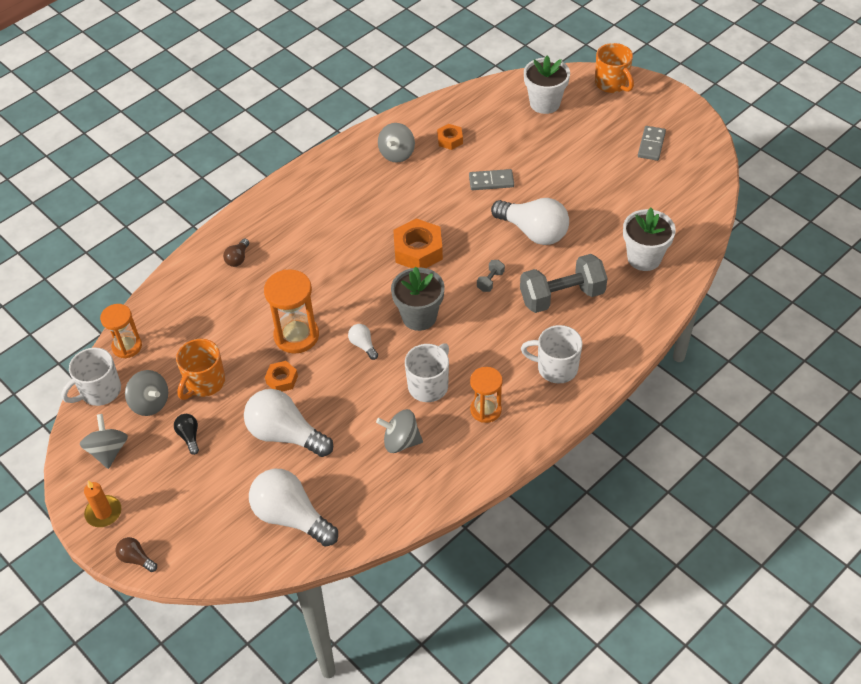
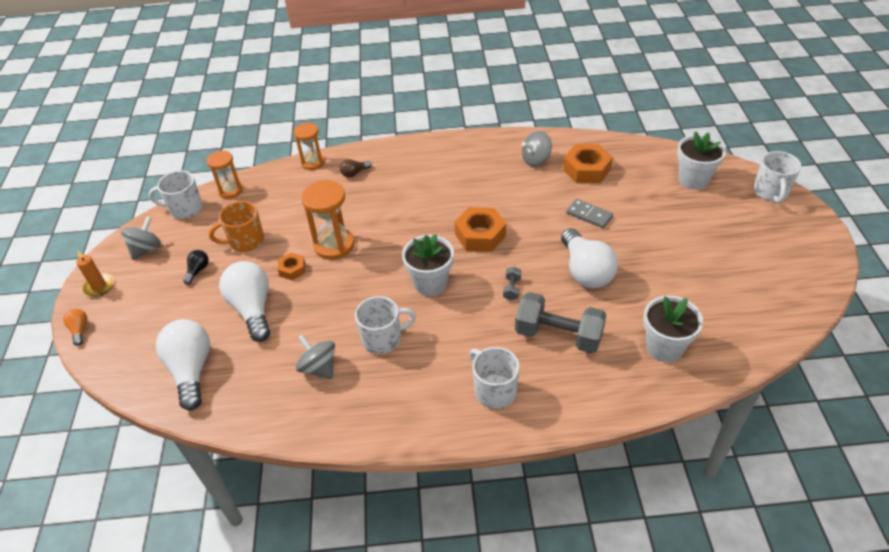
camera: 40 degrees right, 5 degrees down
brown light bulb [116,537,157,572] -> orange light bulb [63,308,88,346]
grey spinning top [125,370,168,416] -> none
white light bulb [348,324,378,360] -> none
grey flower pot [391,266,445,331] -> white flower pot [402,234,454,296]
orange nut [437,124,463,150] -> orange nut [563,144,613,183], size x1.81
orange hourglass [470,367,503,423] -> orange hourglass moved to [294,123,325,170]
grey dumbbell [477,260,505,292] -> grey dumbbell turned 60 degrees counterclockwise [503,267,521,301]
orange mug [595,43,634,93] -> white mug [754,151,801,203]
grey domino [638,126,666,161] -> none

